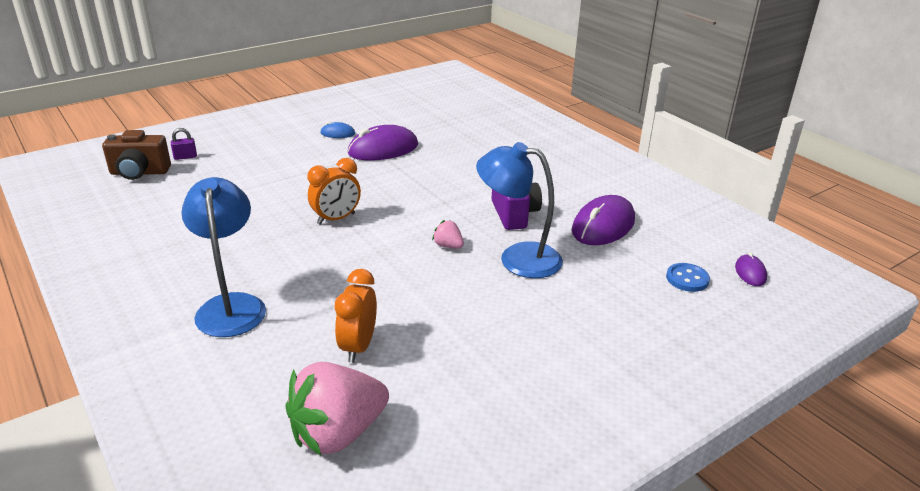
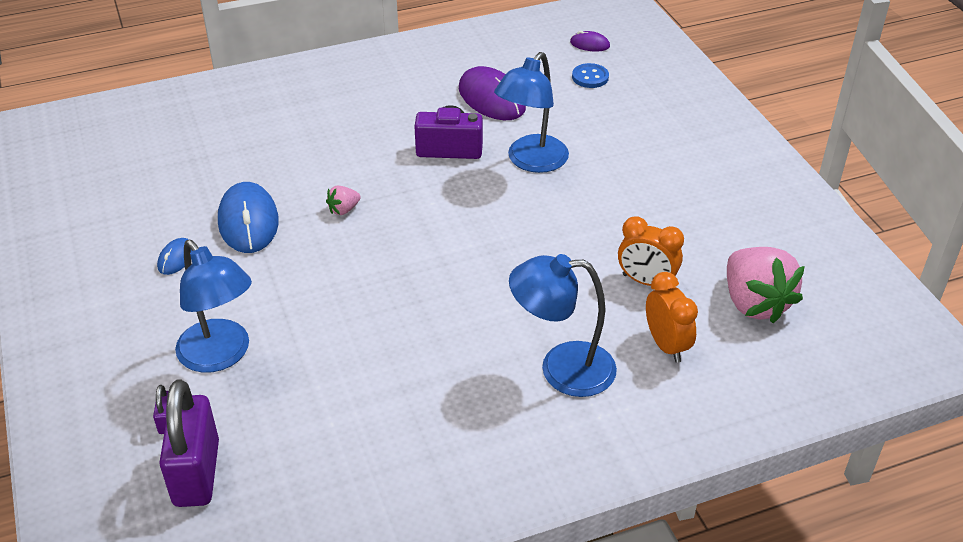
camera: 75 degrees left, 10 degrees up
brown camera [102,130,171,180] -> purple padlock [159,379,219,507]
orange clock [308,158,361,225] -> orange clock moved to [646,272,698,363]
purple mouse [348,125,418,160] -> blue mouse [218,182,279,253]
pink strawberry [432,220,464,248] -> pink strawberry moved to [326,185,361,215]
none -> blue lamp [175,240,252,373]

